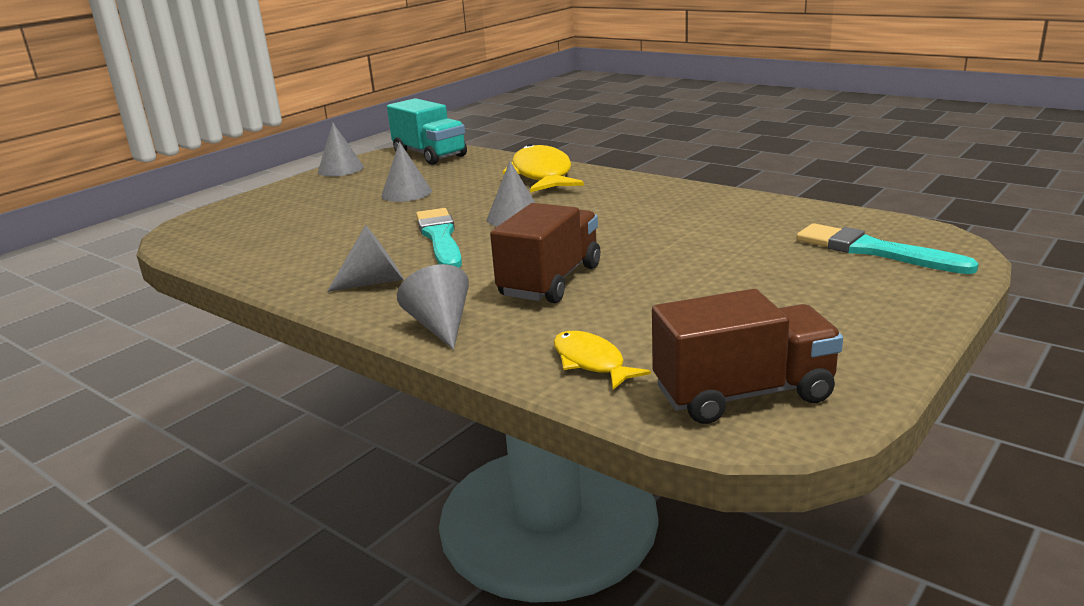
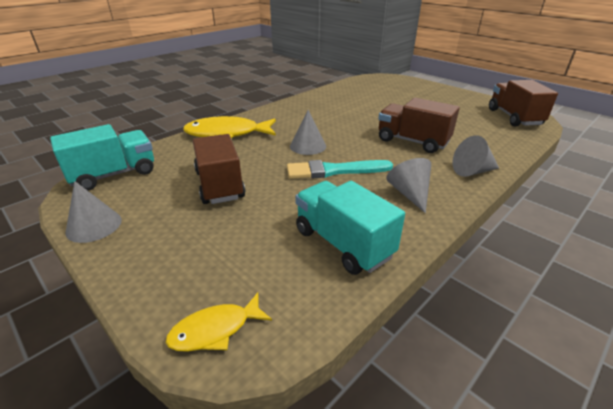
camera: 85 degrees left, 10 degrees up
grey cone [381,142,432,202] -> brown truck [193,134,246,204]
yellow fish [554,331,651,390] -> yellow fish moved to [166,292,272,352]
turquoise brush [796,223,979,274] -> none
none -> turquoise truck [295,181,405,275]

